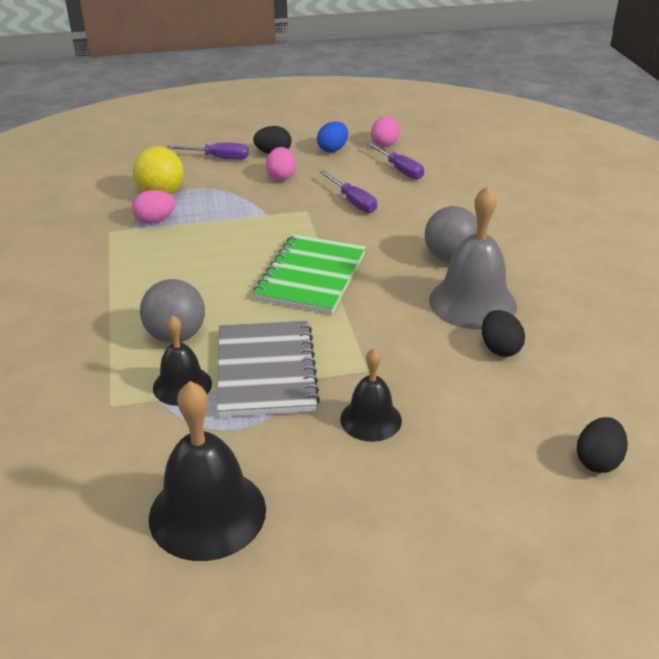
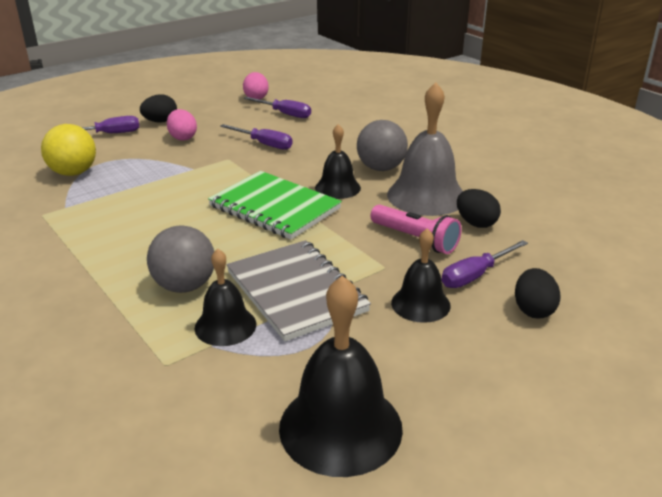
camera: 25 degrees left, 5 degrees down
pink egg [132,190,176,224] -> none
green notebook [253,234,366,314] -> green notebook turned 45 degrees counterclockwise [208,171,342,240]
blue egg [317,121,348,152] -> none
black egg [577,417,628,473] -> black egg moved to [515,268,561,319]
none -> black bell [315,124,361,199]
none -> pink flashlight [370,204,462,254]
none -> purple screwdriver [442,240,528,288]

